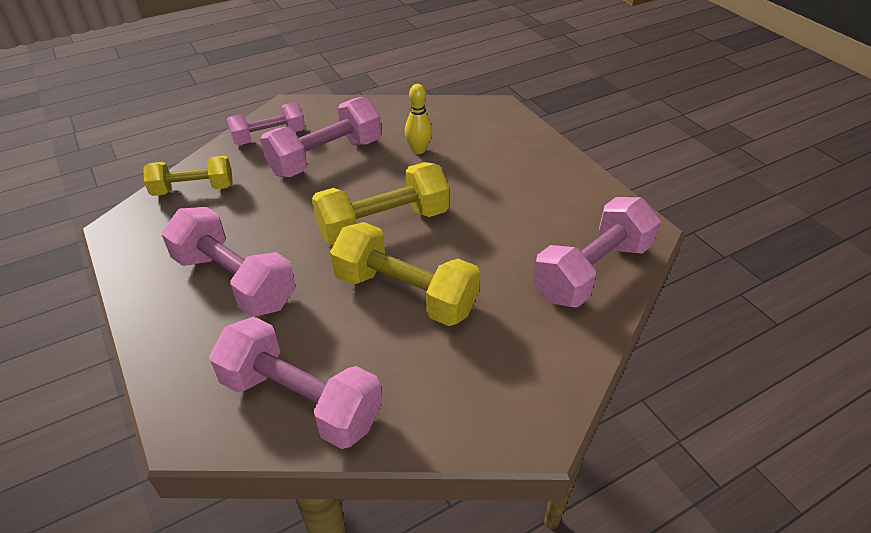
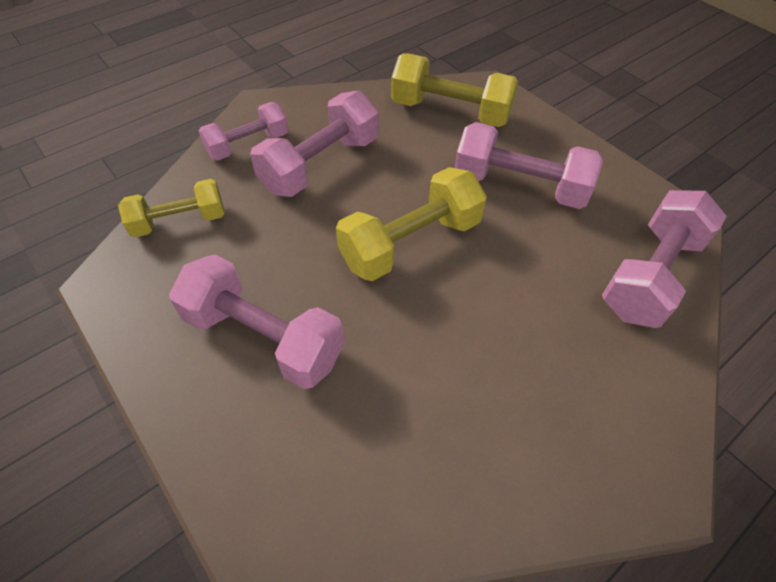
camera: 10 degrees left, 10 degrees up
pink dumbbell [209,317,382,449] -> pink dumbbell moved to [455,122,603,209]
yellow dumbbell [330,222,480,326] -> yellow dumbbell moved to [391,53,519,127]
yellow bowling pin [405,84,432,154] -> none

